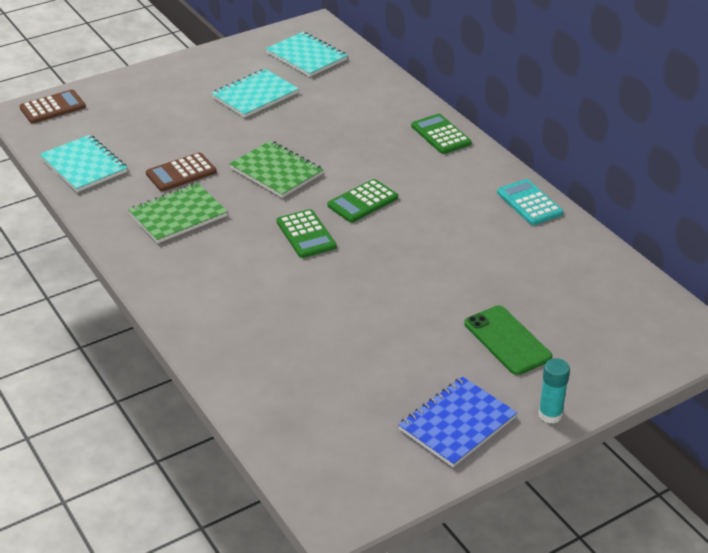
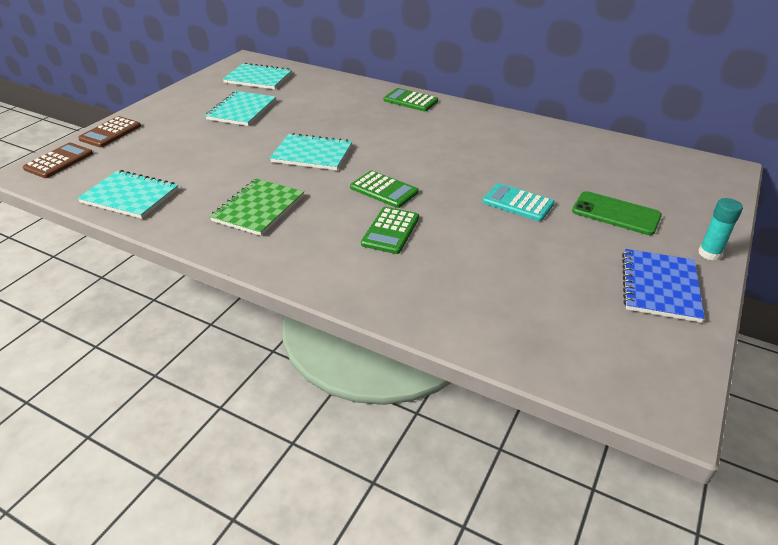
camera: 30 degrees left, 0 degrees up
brown calculator [146,152,217,191] -> brown calculator moved to [78,116,141,147]
green notebook [229,140,324,198] -> turquoise notebook [270,133,352,170]
green calculator [327,179,398,223] -> green calculator moved to [361,207,419,254]
turquoise calculator [497,179,563,225] -> turquoise calculator moved to [483,183,555,221]

